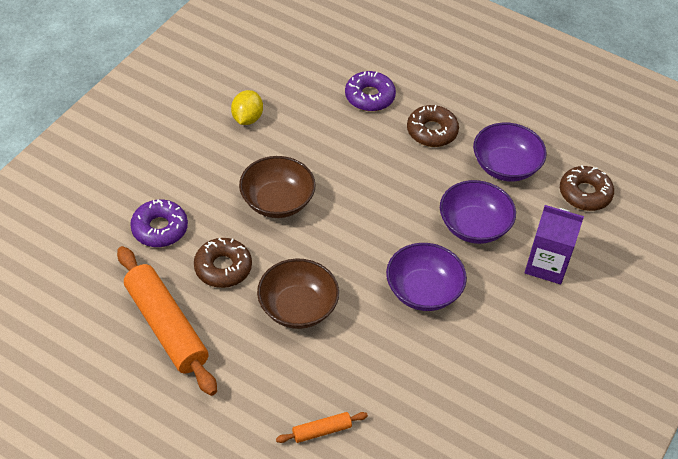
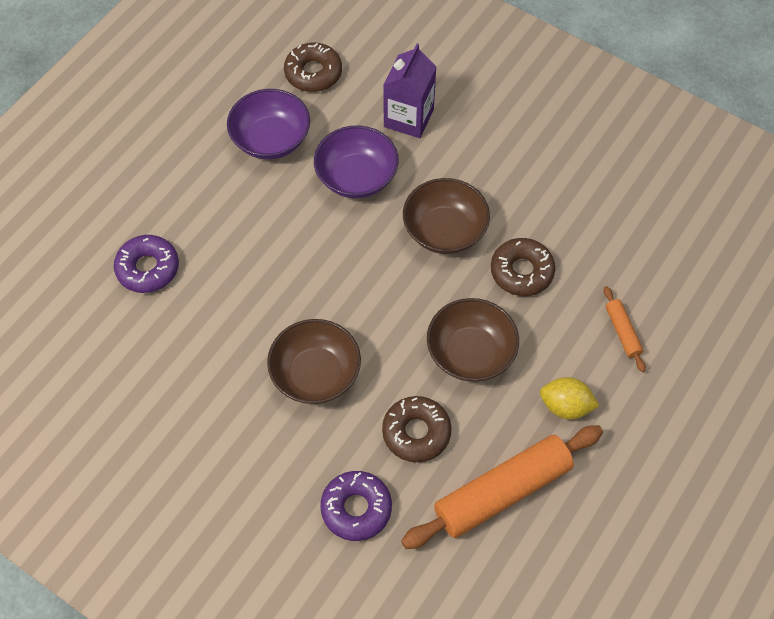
camera: 85 degrees left, 10 degrees up
yellow lemon [231,90,263,125] -> yellow lemon moved to [540,377,599,419]
purple bowl [386,243,467,311] -> brown bowl [403,178,490,254]
brown donut [407,105,459,147] -> brown donut moved to [491,238,555,296]

